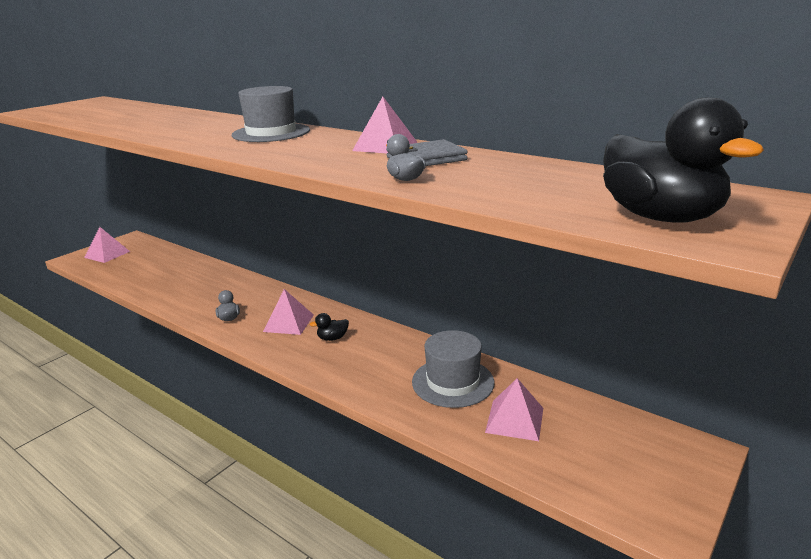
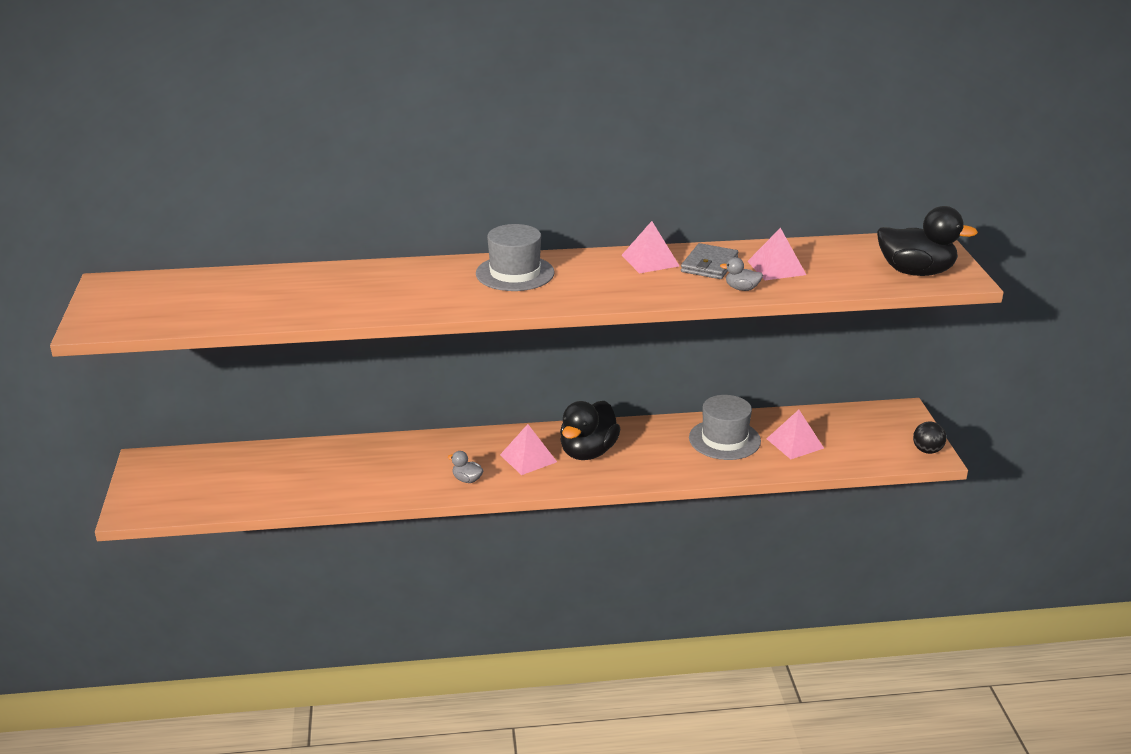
camera: 45 degrees left, 5 degrees up
pink pyramid [84,227,130,263] -> pink pyramid moved to [747,228,806,280]
black duck [310,313,349,341] -> black duck [560,401,620,460], size x2.24
none -> black ball [913,422,947,454]

